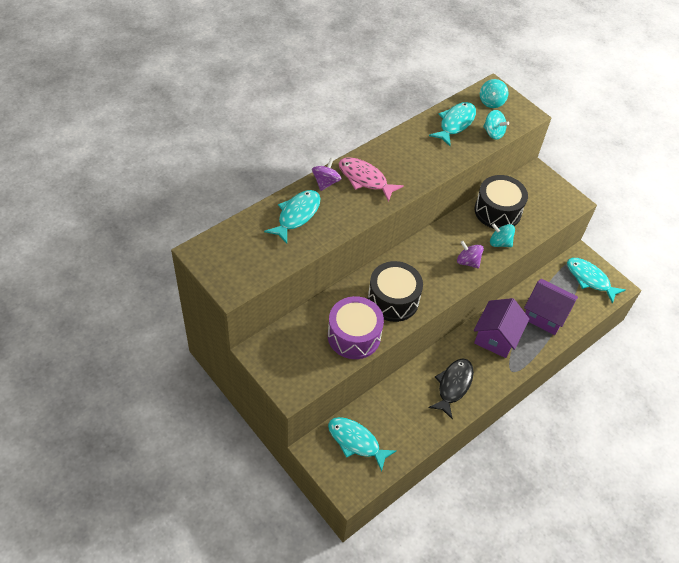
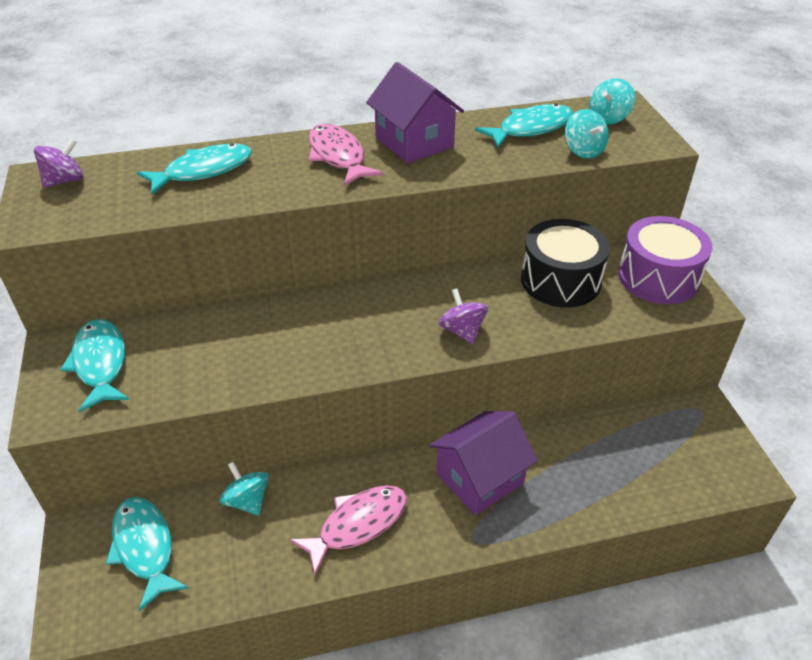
camera: 30 degrees right, 10 degrees down
purple spinning top [312,157,341,191] -> purple spinning top moved to [34,138,84,188]
purple drum [328,296,384,359] -> purple drum moved to [618,216,712,304]
black drum [368,261,423,322] -> none
black fish [428,358,474,419] -> pink fish [290,485,407,575]
turquoise spinning top [490,223,515,247] -> turquoise spinning top moved to [220,462,269,516]
purple house [524,279,578,335] -> purple house moved to [366,62,464,163]
turquoise fish [567,258,626,304] -> turquoise fish moved to [60,319,129,412]

